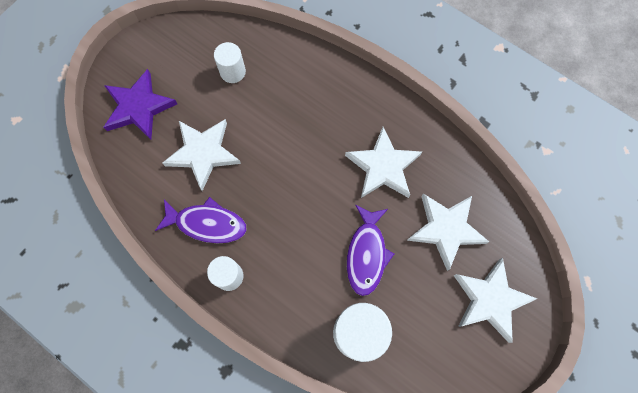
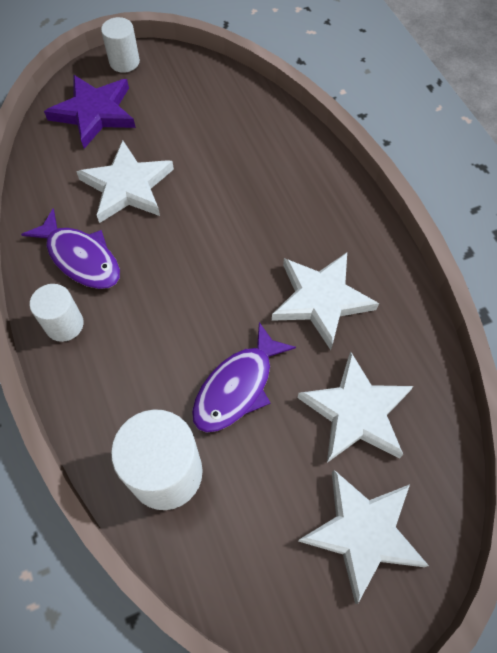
camera: 30 degrees right, 10 degrees down
white cylinder [214,42,246,83] -> white cylinder moved to [101,17,140,73]

